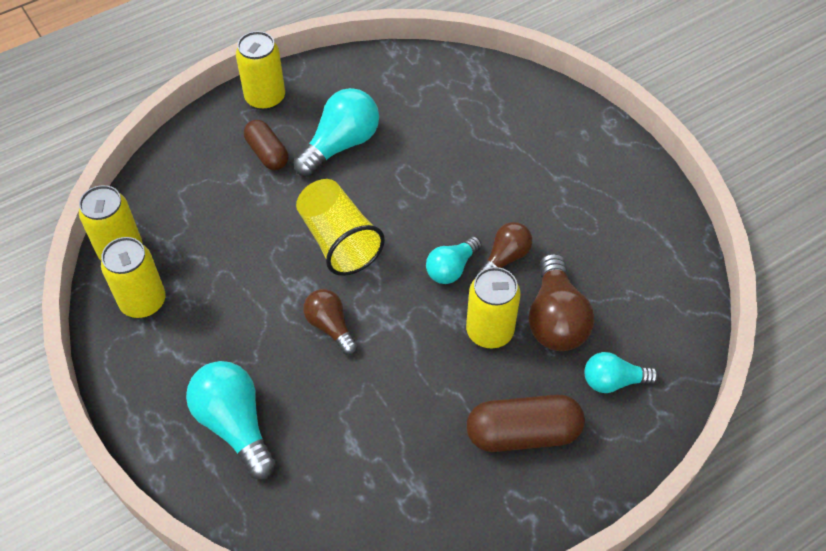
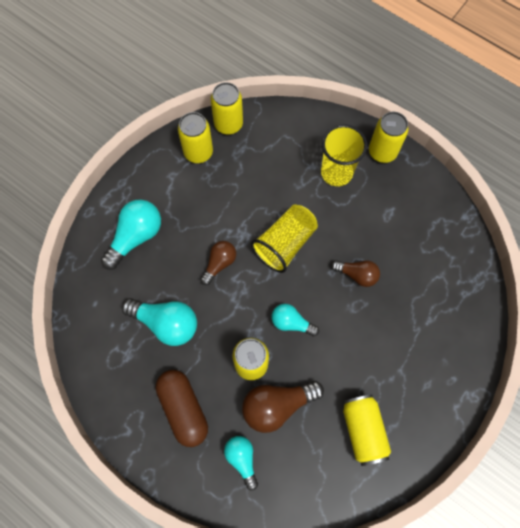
camera: 70 degrees right, 15 degrees up
brown capsule [244,120,288,170] -> yellow cup [321,124,367,186]
turquoise light bulb [293,88,379,177] -> turquoise light bulb moved to [122,298,197,346]
brown light bulb [478,222,532,274] -> brown light bulb moved to [331,260,380,287]
none -> yellow can [343,394,391,466]

